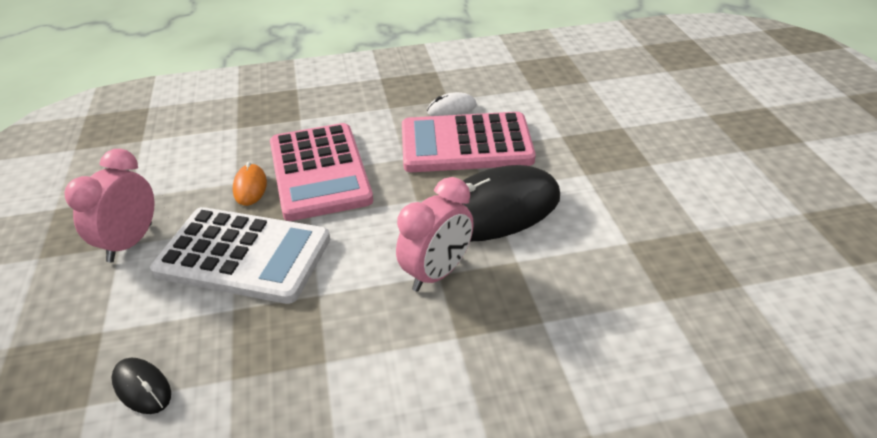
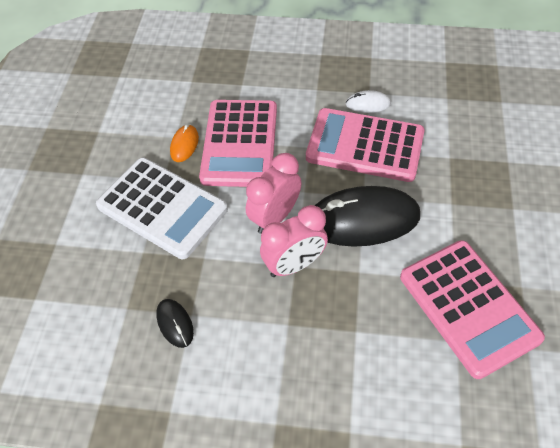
camera: 20 degrees right, 15 degrees up
pink clock [64,149,154,263] -> pink clock moved to [246,153,301,234]
black mouse [112,358,171,414] -> black mouse moved to [156,299,194,348]
none -> pink calculator [400,240,545,379]

